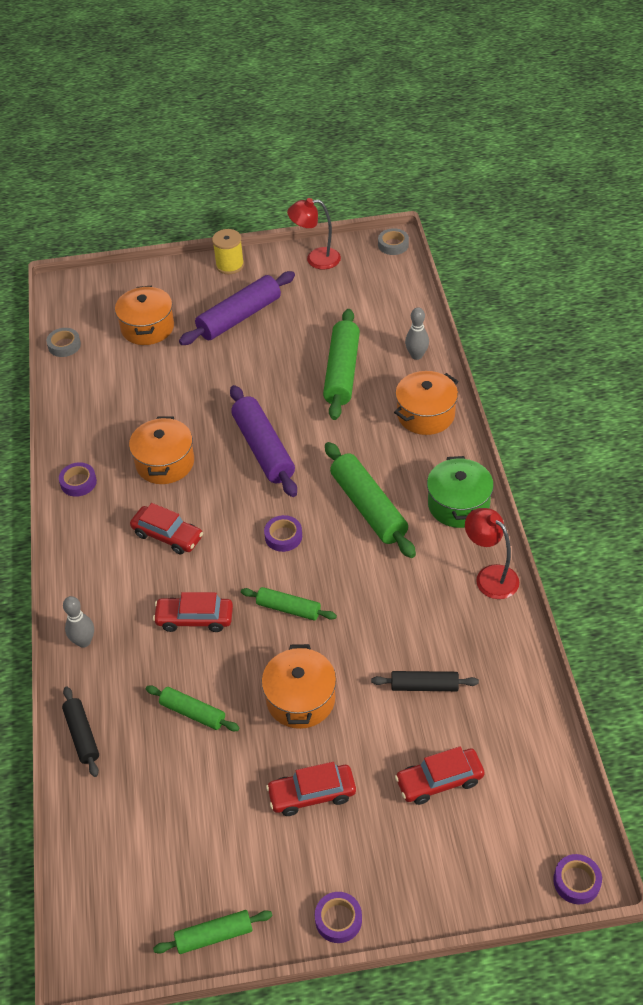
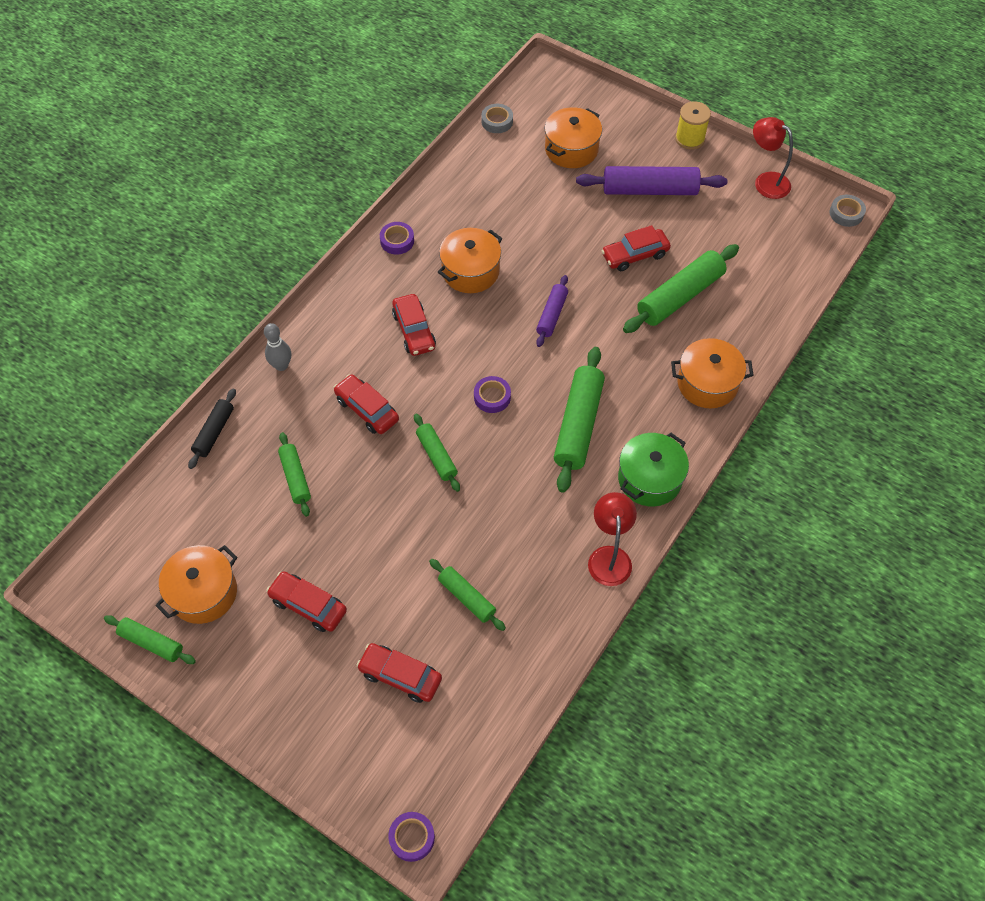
camera: 40 degrees right, 10 degrees up
purple rolling pin [230,385,297,497] -> purple rolling pin [536,275,568,347], size x0.57
orange pot [262,644,336,729] -> orange pot moved to [155,545,237,624]
purple tape [315,892,362,943] -> none
black rolling pin [371,671,479,691] -> green rolling pin [429,559,506,631]
grey bowling pin [405,308,429,360] -> none
none -> red car [601,225,671,271]

